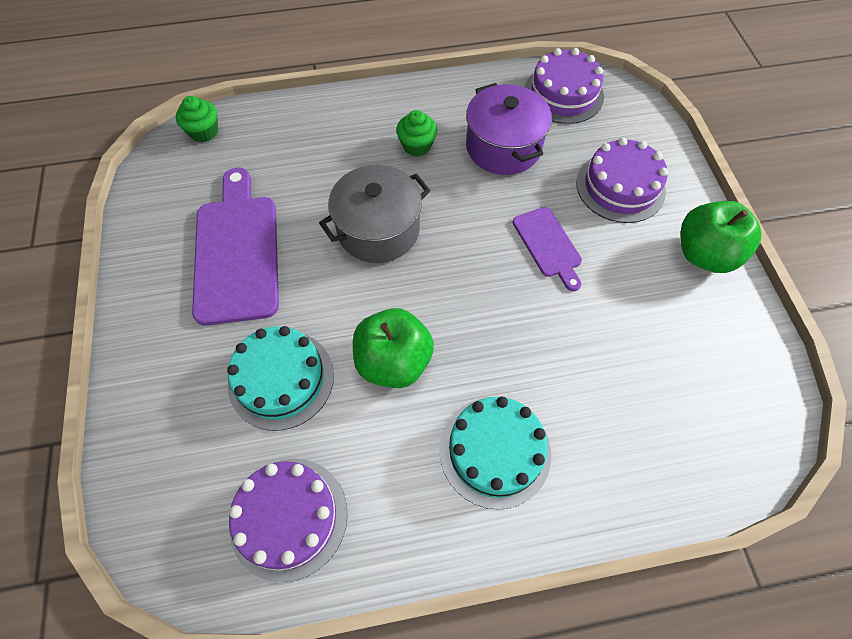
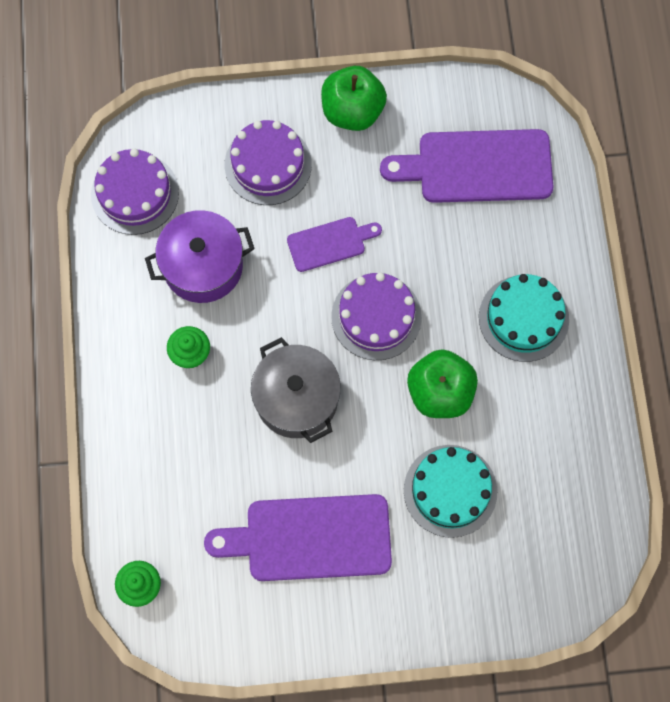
camera: 85 degrees left, 10 degrees up
purple cake [229,459,347,582] -> purple cake moved to [331,272,422,360]
none -> purple cutting board [380,129,554,203]

